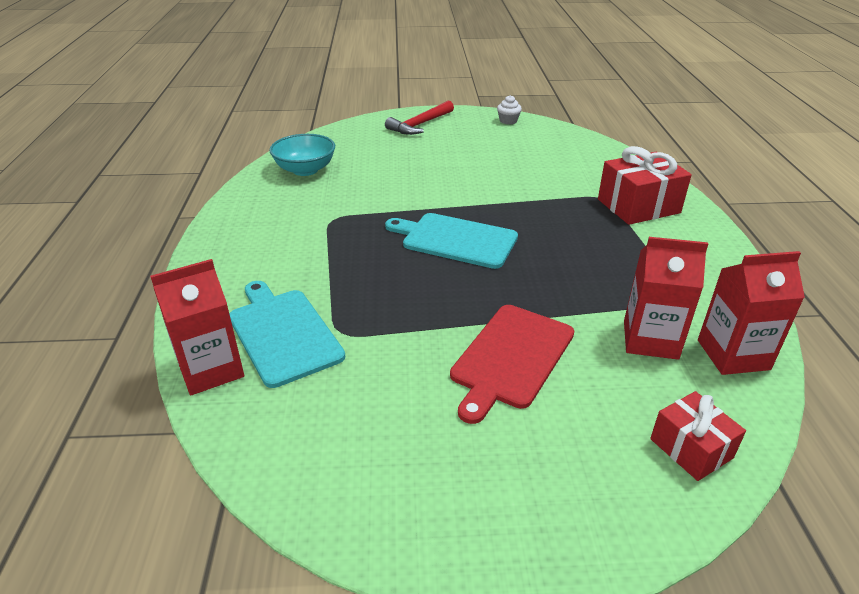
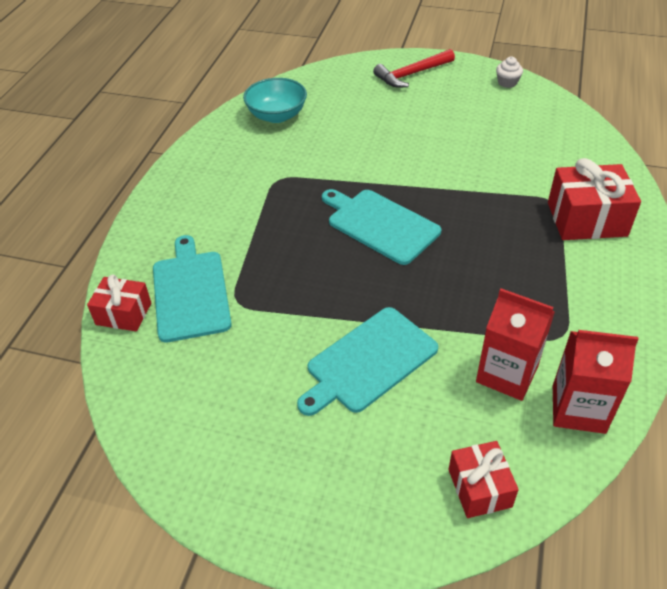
camera: 20 degrees right, 10 degrees up
red carton [150,259,244,395] -> red gift [87,274,151,331]
red cutting board [450,305,574,424] -> turquoise cutting board [297,307,438,416]

